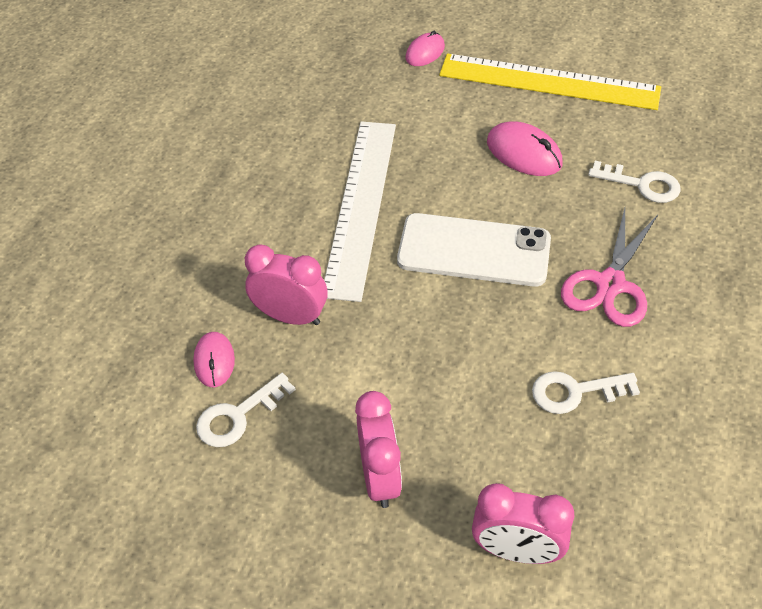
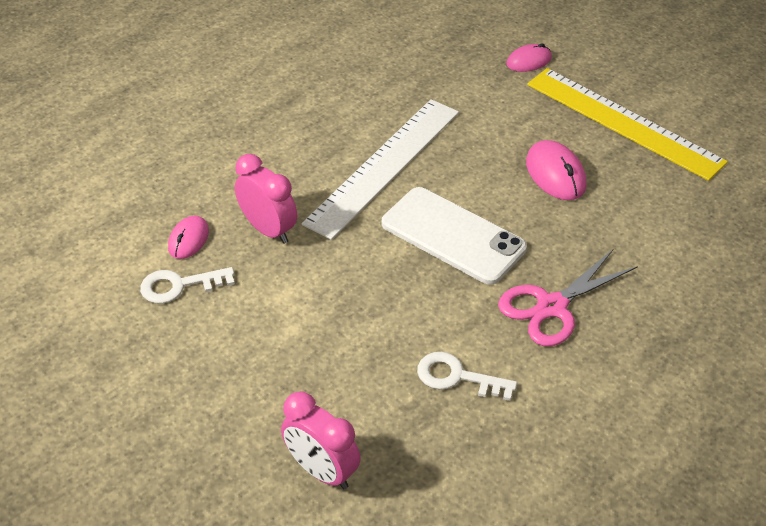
camera: 25 degrees right, 5 degrees down
pink clock [355,391,402,508] -> none
white key [588,161,681,203] -> none

